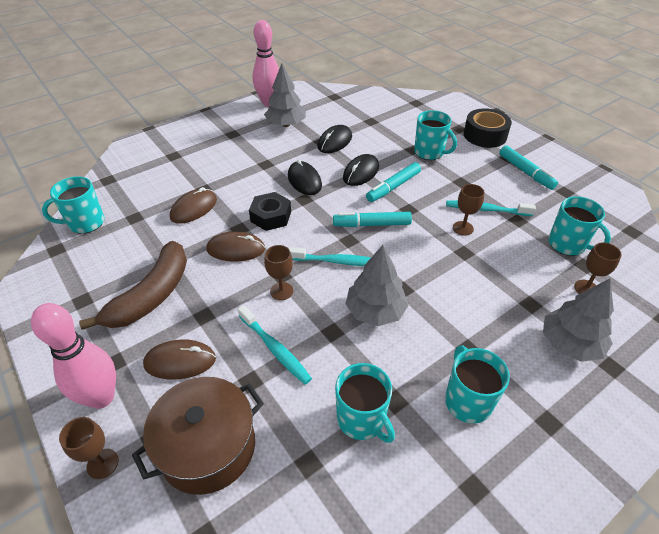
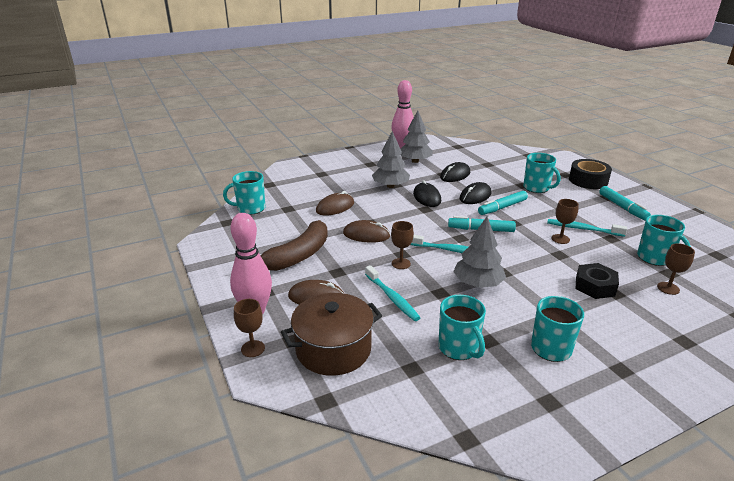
camera: 10 degrees right, 15 degrees down
black nut [249,192,291,231] -> black nut moved to [576,263,619,299]
grey tree [543,279,614,362] -> grey tree moved to [372,131,410,188]

